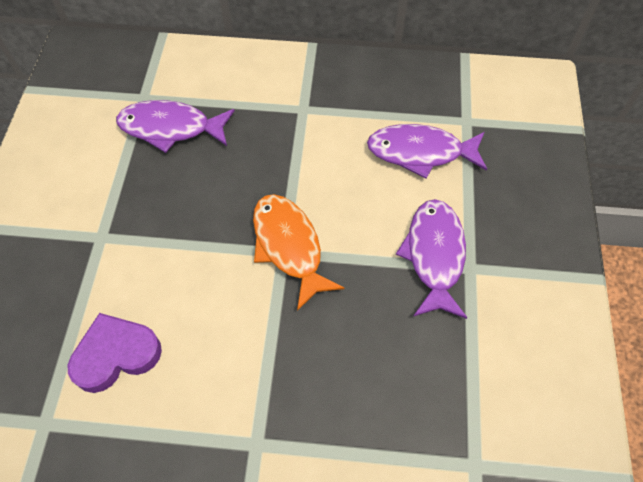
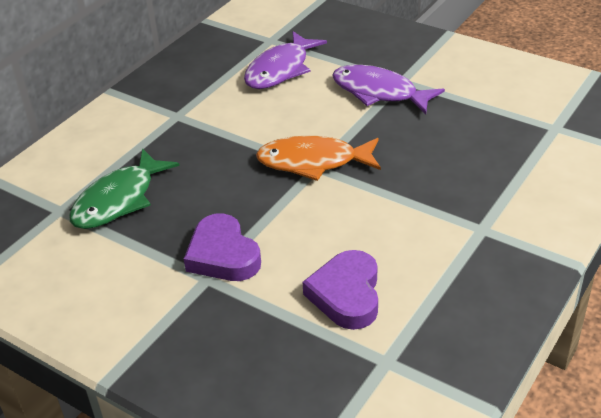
camera: 60 degrees left, 20 degrees down
purple fish [116,100,235,153] -> green fish [69,148,179,229]
none -> purple heart [184,213,261,281]

